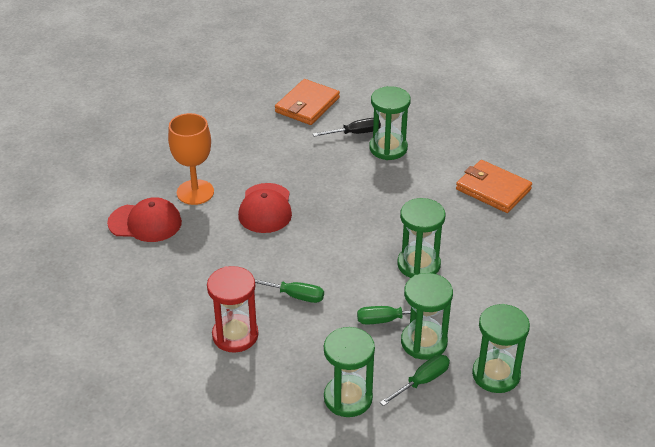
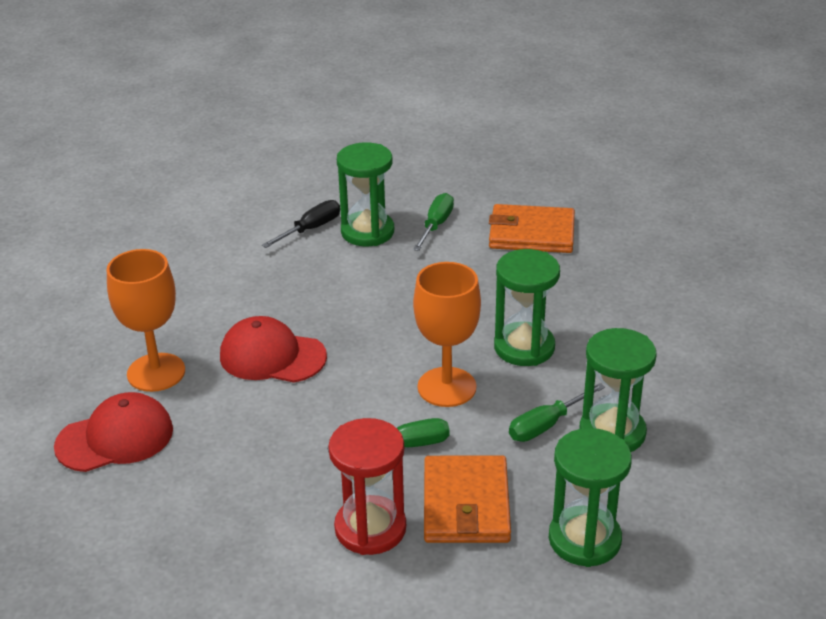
camera: 30 degrees left, 5 degrees down
red cap [238,183,292,233] -> red cap turned 135 degrees clockwise [220,316,327,383]
orange wallet [275,79,340,125] -> orange wallet moved to [424,455,511,543]
green screwdriver [380,355,450,406] -> green screwdriver moved to [413,193,454,251]
green hourglass [472,304,530,393] -> none
none -> orange goblet [413,262,481,407]

